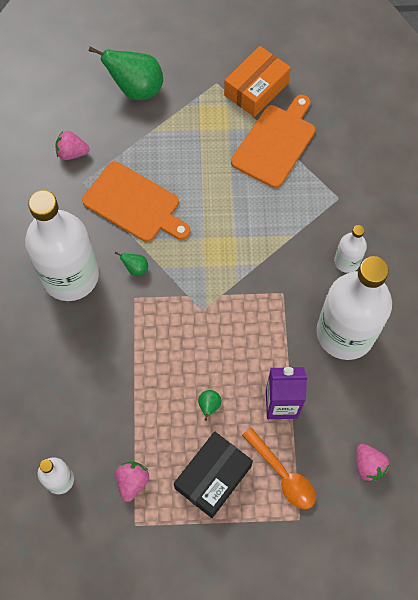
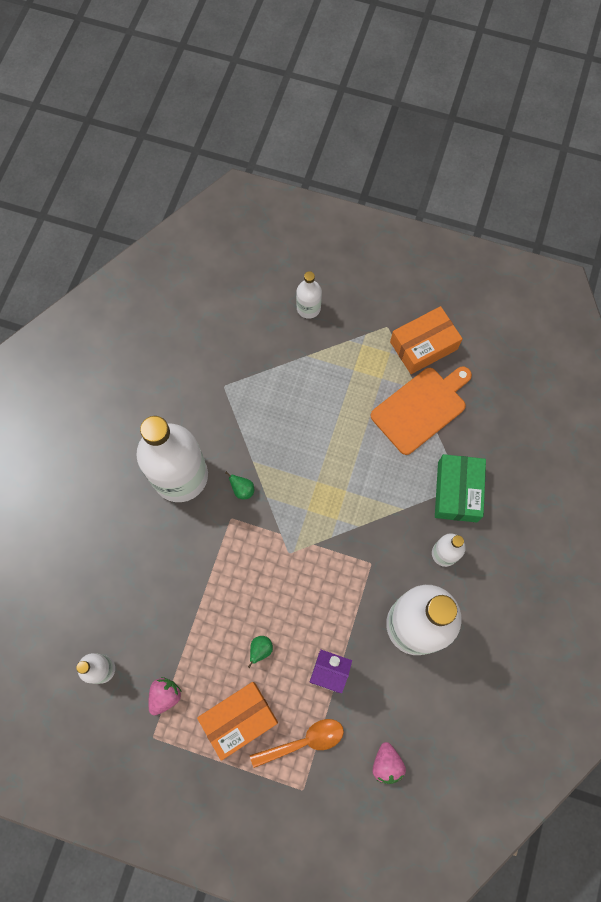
camera: 20 degrees right, 5 degrees up
pink strawberry [55,131,90,160] -> none
orange cutting board [82,161,190,242] -> none
green pear [89,47,163,100] -> white bottle [296,271,322,319]
black box [174,431,253,518] -> orange box [197,682,278,761]
orange spoon [242,428,316,509] -> orange spoon turned 90 degrees counterclockwise [250,719,344,768]
none -> green box [435,454,486,522]

